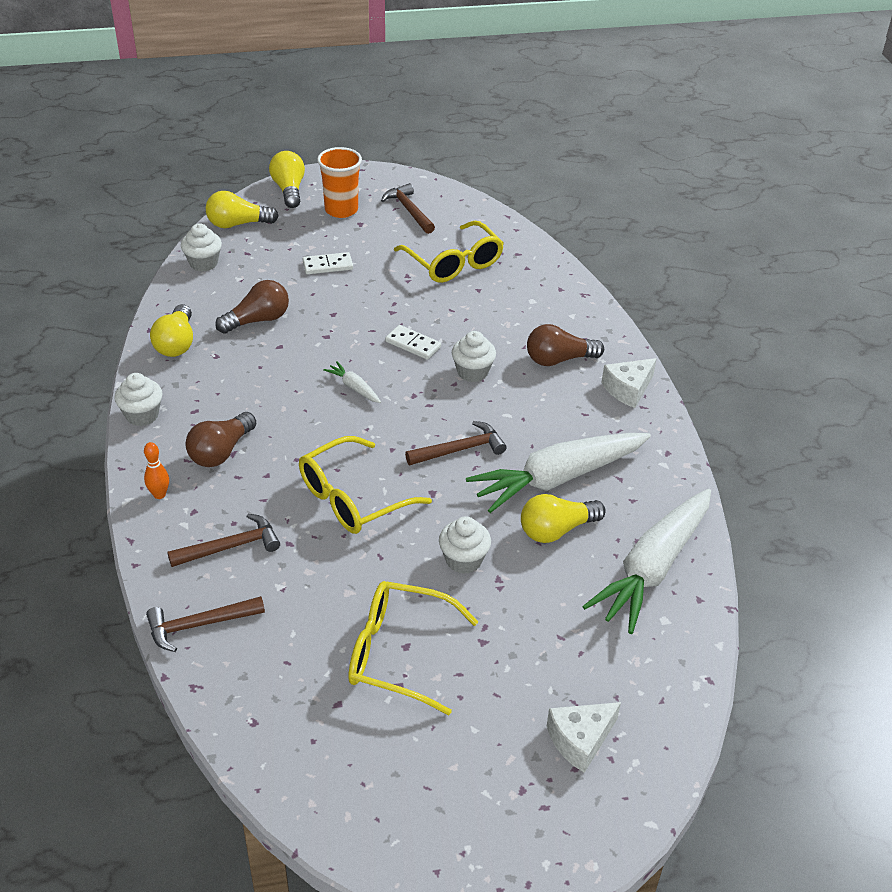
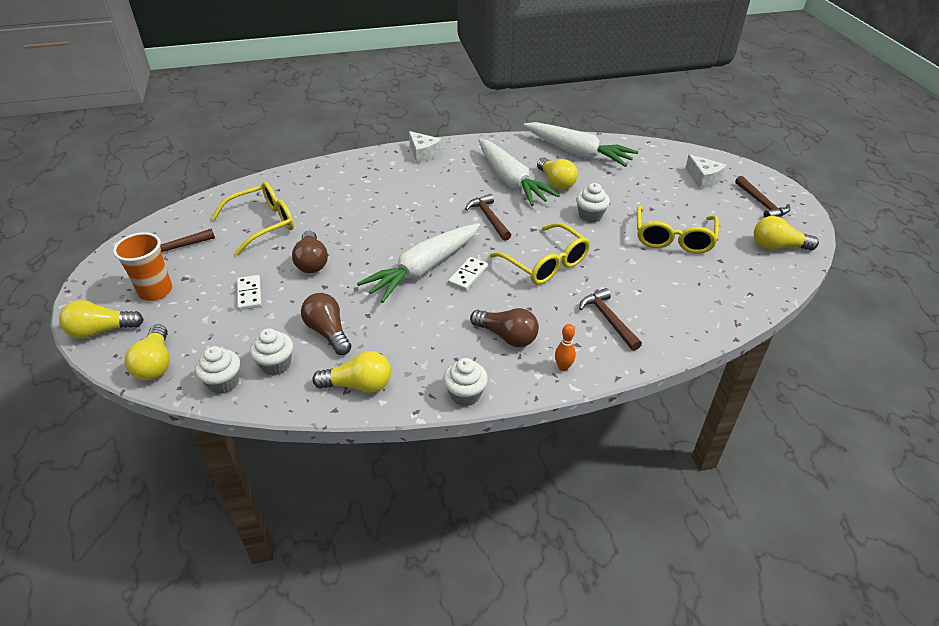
camera: 90 degrees left, 0 degrees up
brown hammer [146,596,265,652] -> brown hammer moved to [735,176,790,218]
white carrot [323,361,381,403] -> white carrot [357,224,480,303], size x2.44
white domino [385,325,441,360] -> white domino moved to [448,257,488,291]
white cupcake [452,331,496,382] -> white cupcake moved to [250,329,293,376]
brown light bulb [527,324,604,366] -> brown light bulb moved to [292,231,328,273]
none -> yellow light bulb [754,216,819,251]

